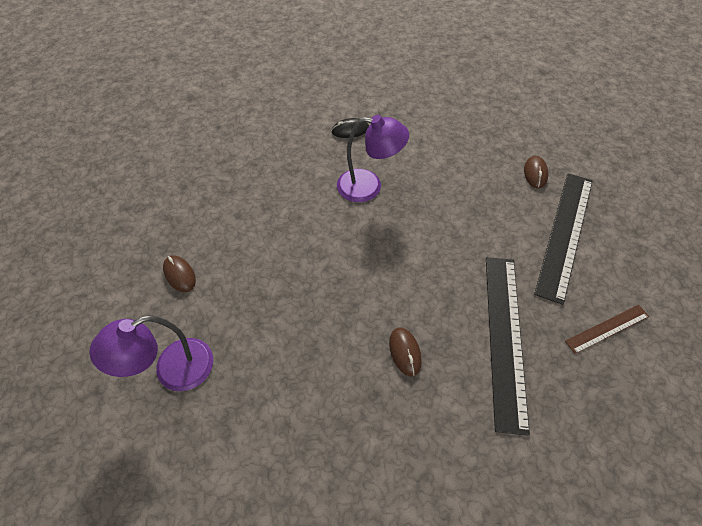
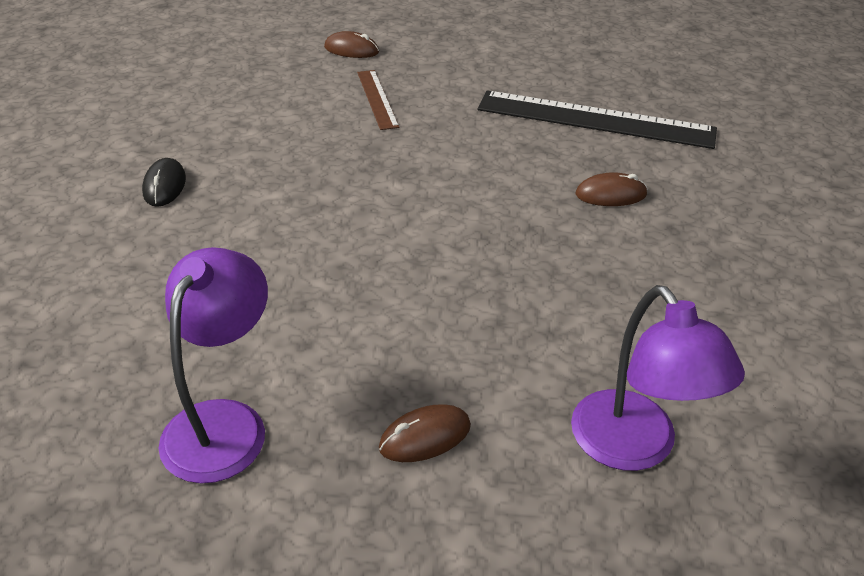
camera: 80 degrees left, 15 degrees down
purple lamp [337,115,409,202] -> purple lamp moved to [158,247,268,484]
black ruler [534,173,592,305] -> none
brown ruler [565,305,649,354] -> brown ruler moved to [357,70,399,130]

